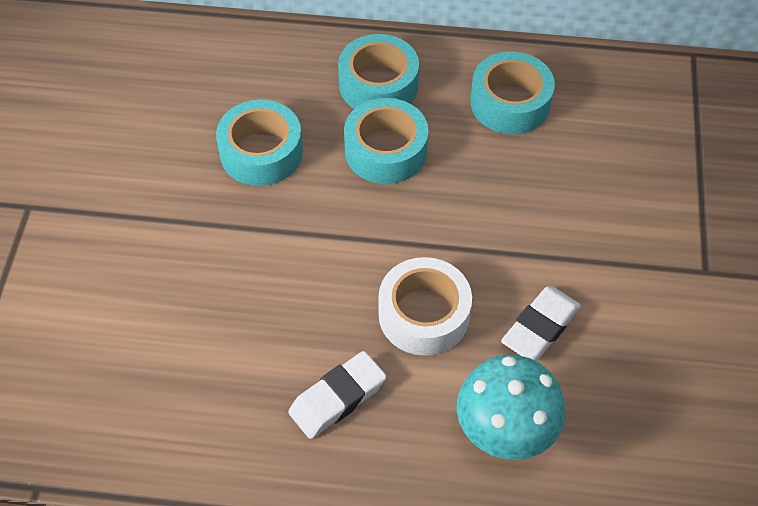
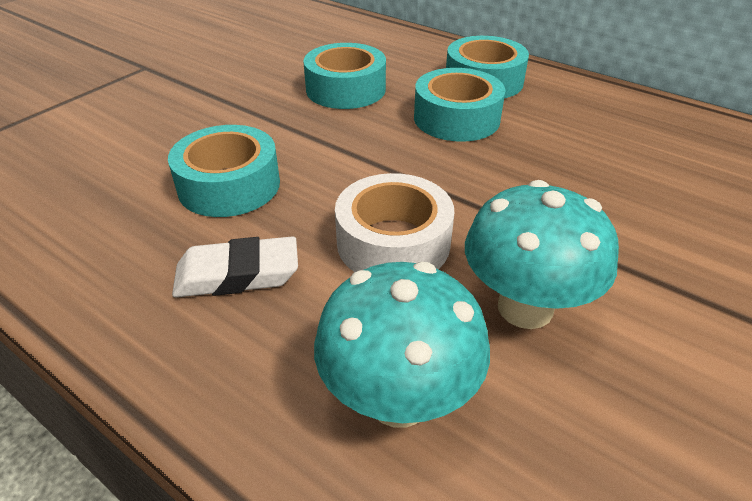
camera: 30 degrees right, 15 degrees down
turquoise tape [470,51,555,134] -> turquoise tape moved to [168,125,280,217]
white eraser [501,286,581,361] -> turquoise mushroom [465,180,619,329]

